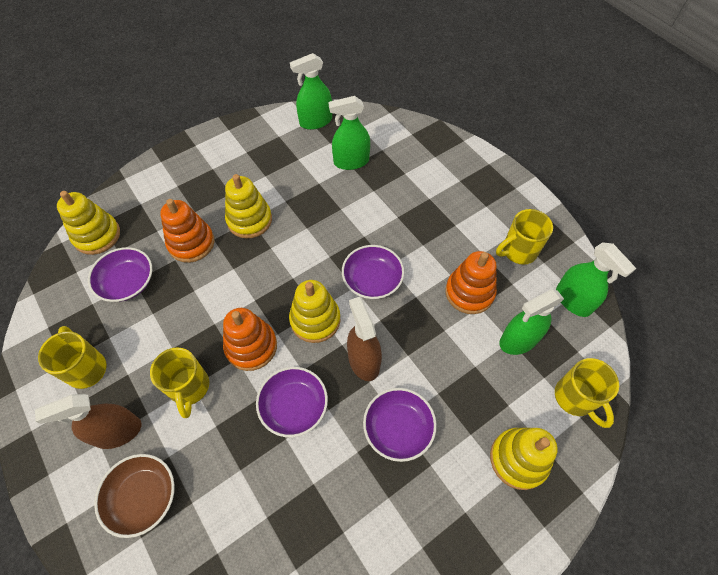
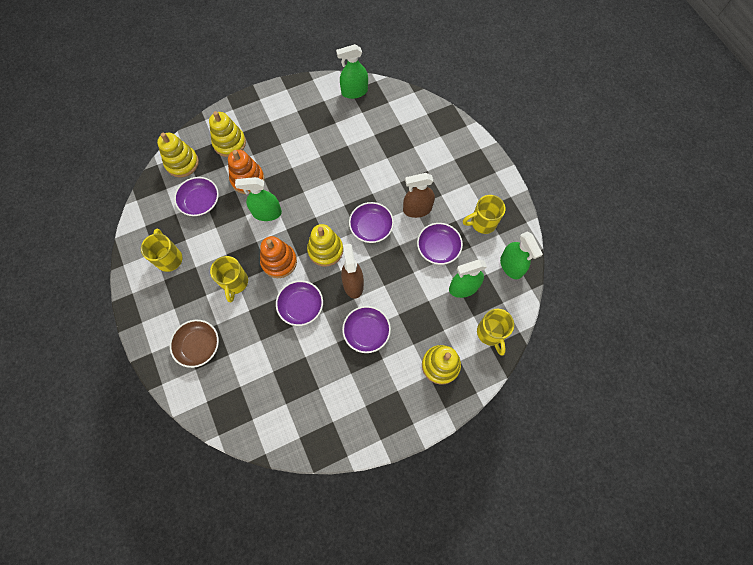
camera: 10 degrees right, 10 degrees up
brown spray bottle [35,394,141,449] -> brown spray bottle moved to [403,173,435,218]
yellow stacking toy [225,174,272,239] -> yellow stacking toy moved to [209,111,246,157]
green spray bottle [329,96,370,170] -> green spray bottle moved to [235,177,282,221]
orange stacking toy [445,251,497,314] -> purple bowl [417,223,463,265]

